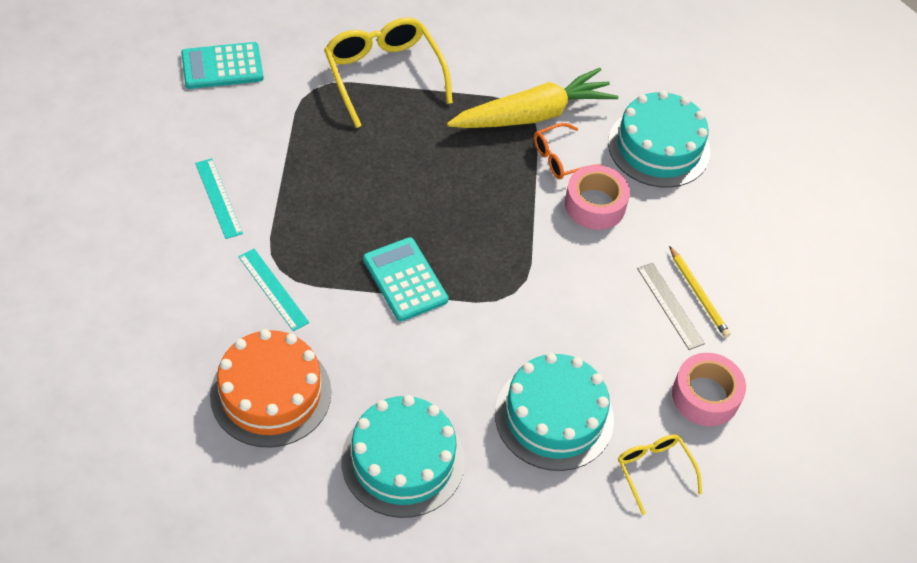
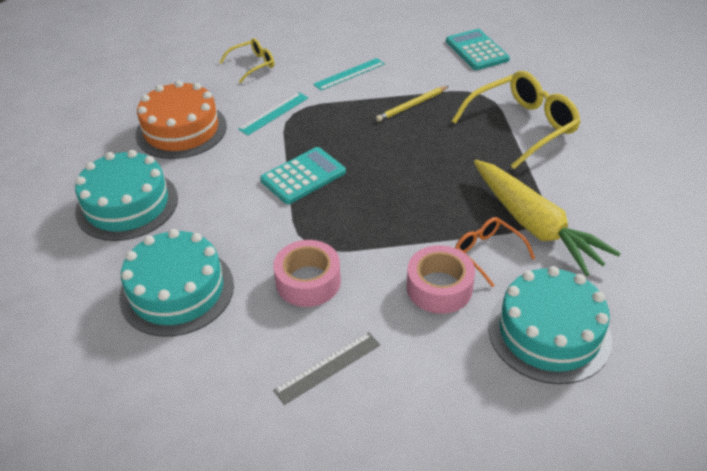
camera: 85 degrees right, 10 degrees down
yellow glasses [618,434,702,515] -> yellow glasses moved to [219,38,274,83]
yellow pencil [669,246,731,338] -> yellow pencil moved to [376,86,449,122]
pink tape [672,353,746,426] -> pink tape moved to [273,240,341,307]

